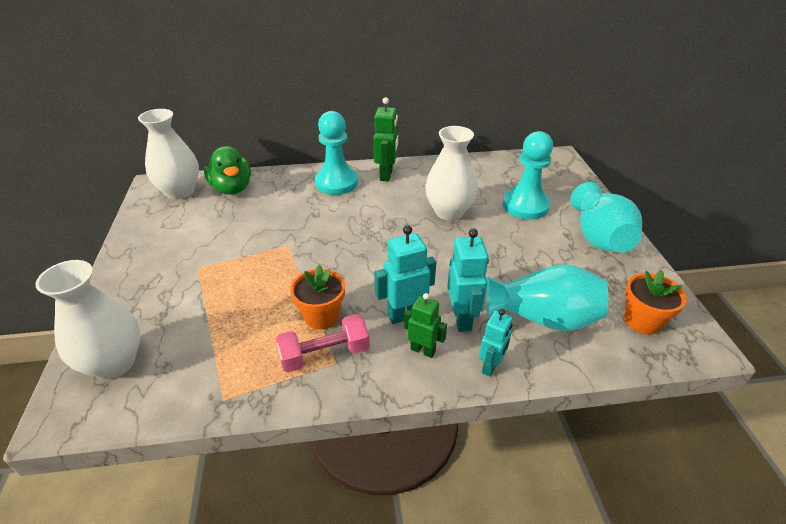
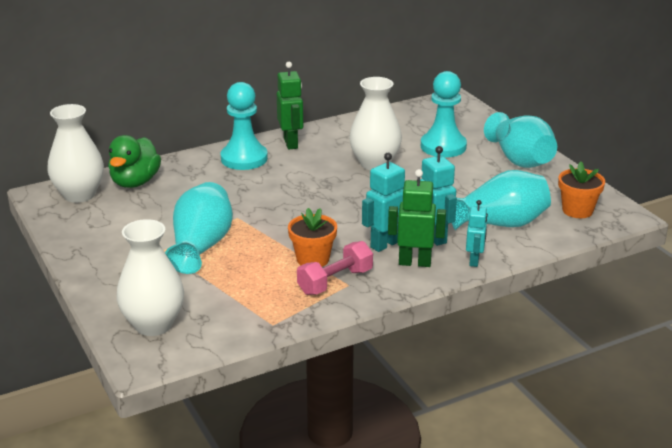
camera: 20 degrees left, 10 degrees down
green duck [204,146,251,195] -> green duck turned 60 degrees clockwise [108,135,161,188]
green robot [404,293,447,358] -> green robot [388,169,446,267], size x1.50
none -> turquoise vase [165,182,233,274]

